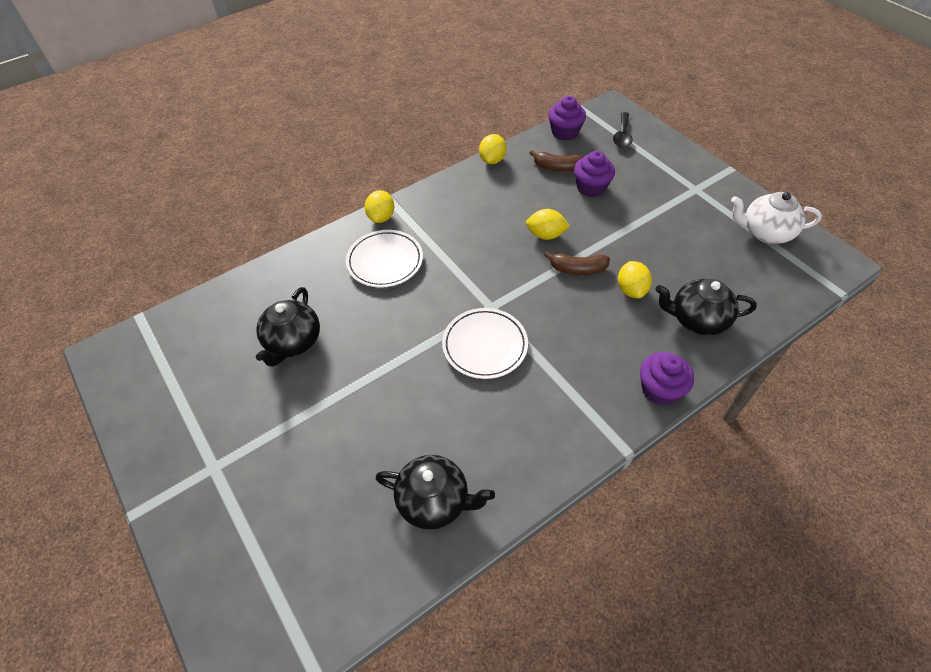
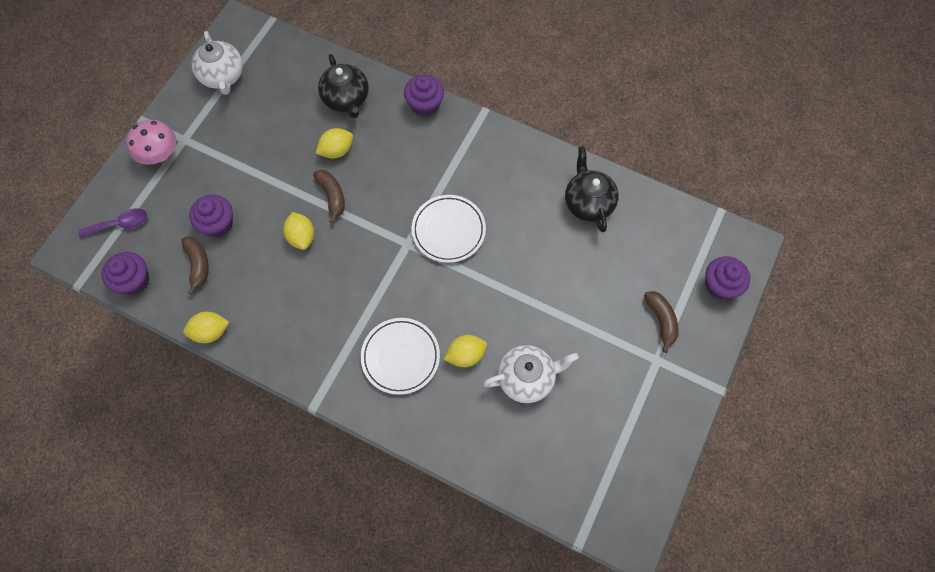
camera: 120 degrees left, 15 degrees up
black teapot [256,287,320,367] -> white teapot [483,345,579,403]
yellow lemon [365,190,394,223] -> yellow lemon moved to [444,335,487,367]
black spoon [613,112,633,148] -> purple spoon [78,208,147,238]
none -> pink mushroom [126,120,176,165]
none -> brown banana [644,291,679,353]
none -> purple cupcake [705,256,750,300]

